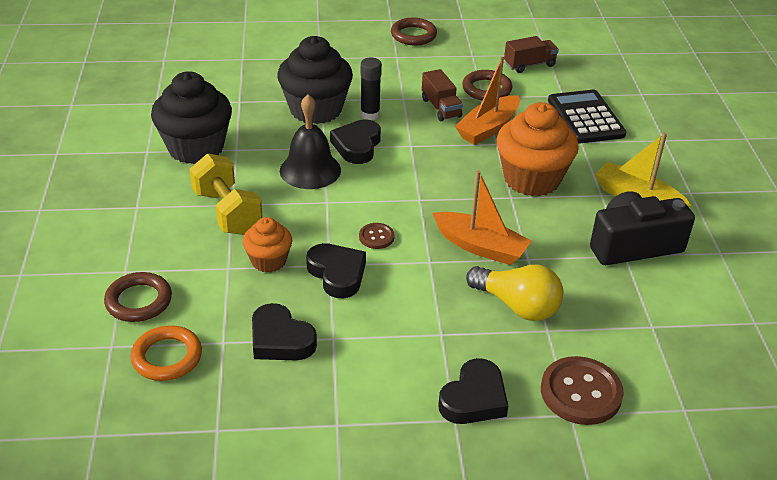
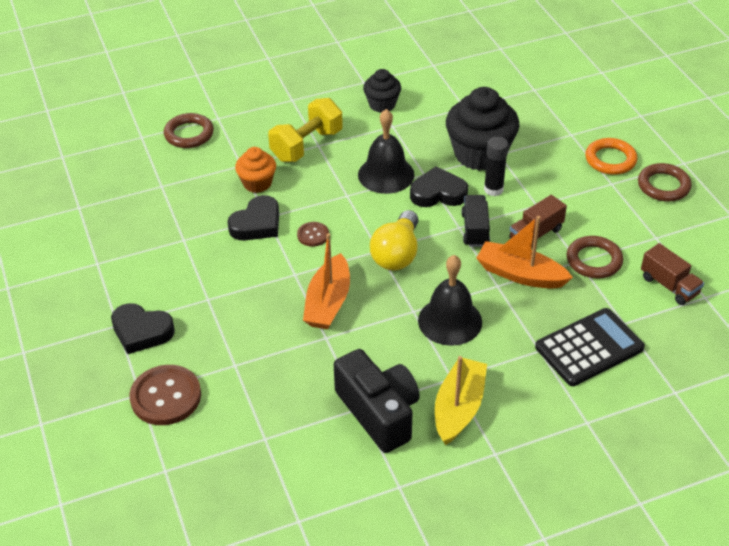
camera: 75 degrees right, 5 degrees up
orange ring [131,325,202,381] -> orange ring moved to [585,138,637,175]
black cupcake [151,71,232,164] -> black cupcake [363,69,401,113], size x0.55
black heart [252,303,317,361] -> none
yellow light bulb [466,265,563,321] -> yellow light bulb moved to [370,210,418,271]
orange cupcake [496,102,579,196] -> black bell [418,255,482,346]
none -> black truck [461,195,490,247]

